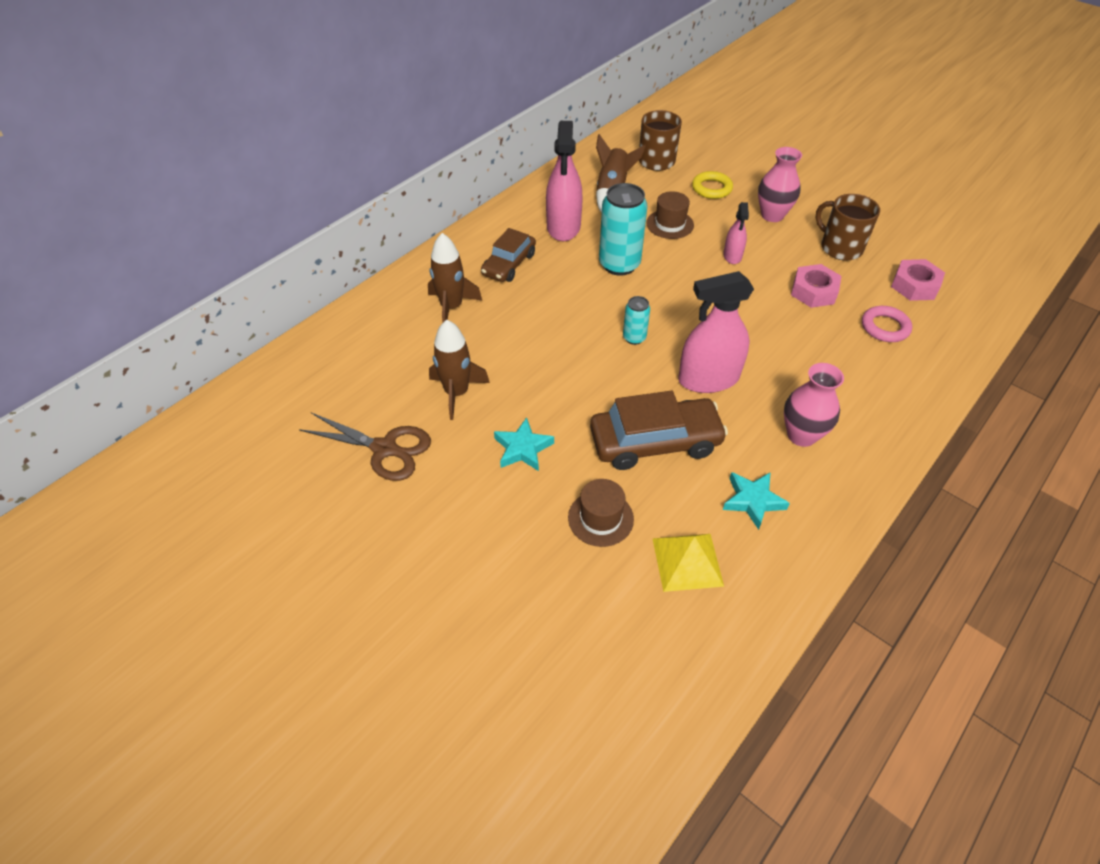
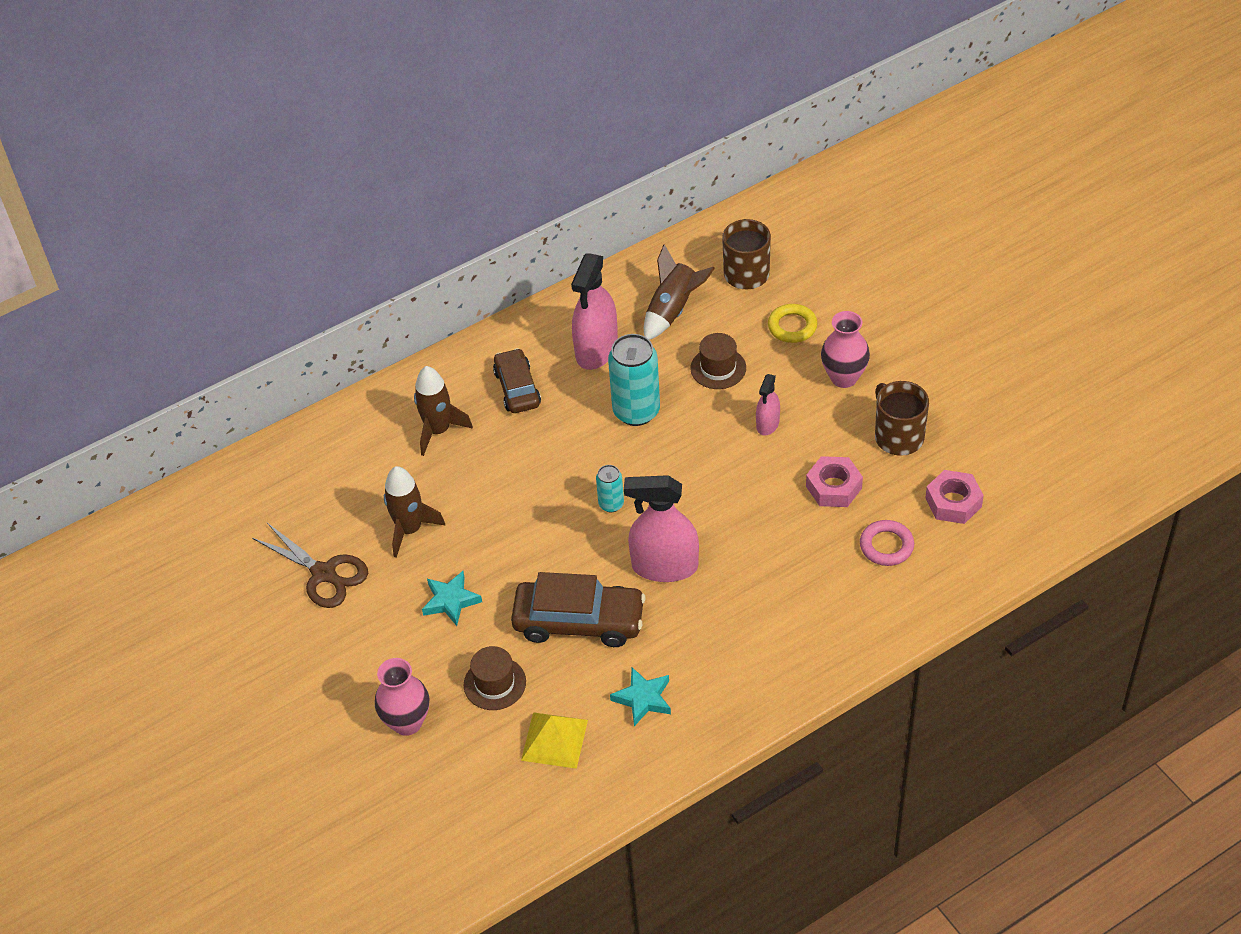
camera: 20 degrees right, 0 degrees up
brown car [481,228,536,282] -> brown car turned 120 degrees clockwise [493,348,541,413]
pink vase [784,363,844,447] -> pink vase moved to [375,658,429,736]

